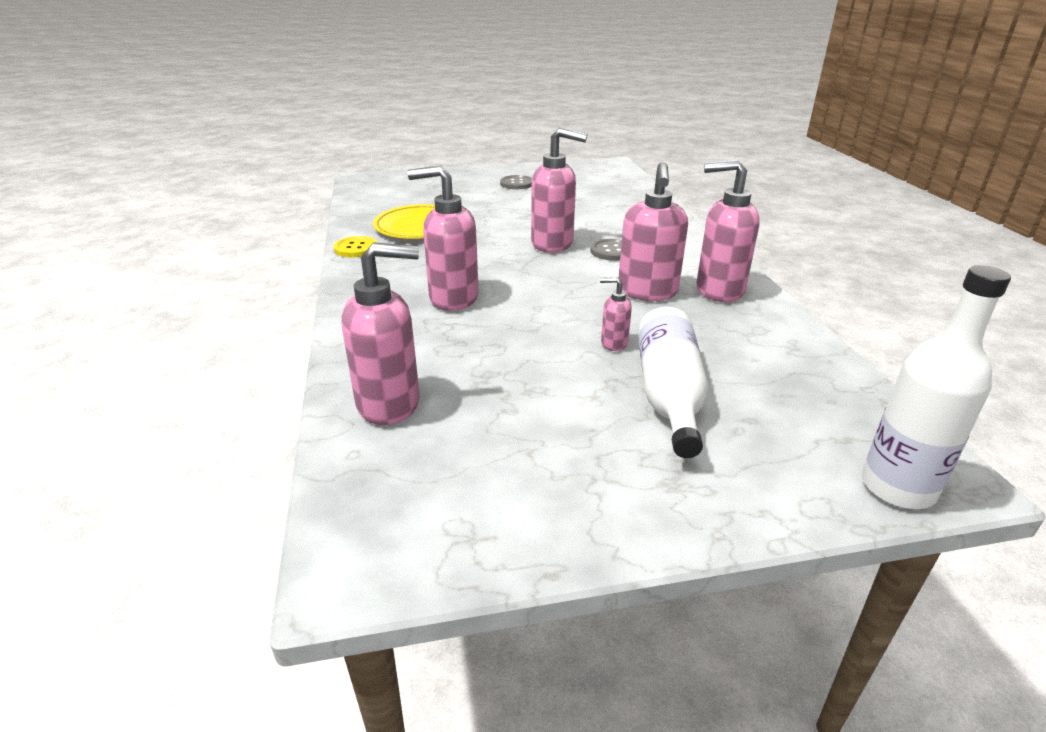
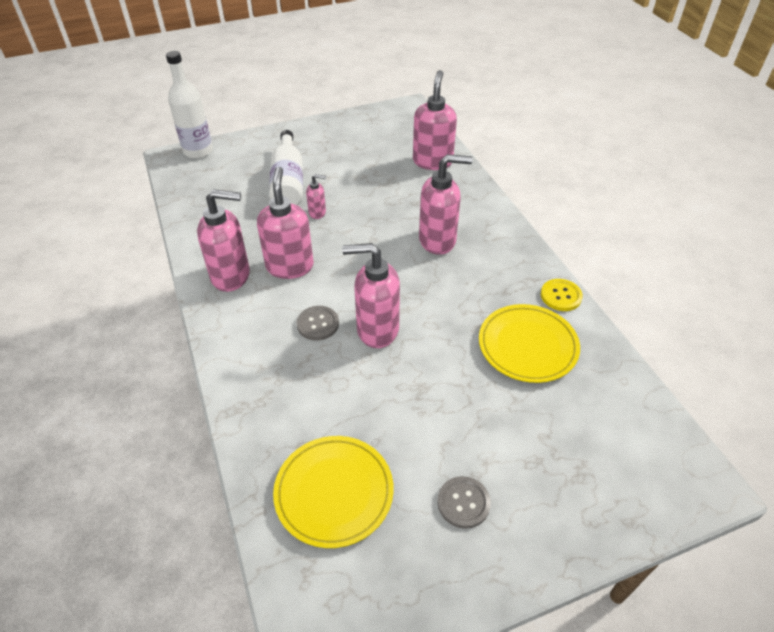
camera: 170 degrees right, 15 degrees up
pink soap dispenser [342,242,420,425] -> pink soap dispenser turned 120 degrees clockwise [413,70,457,170]
none -> yellow plate [273,436,394,548]

